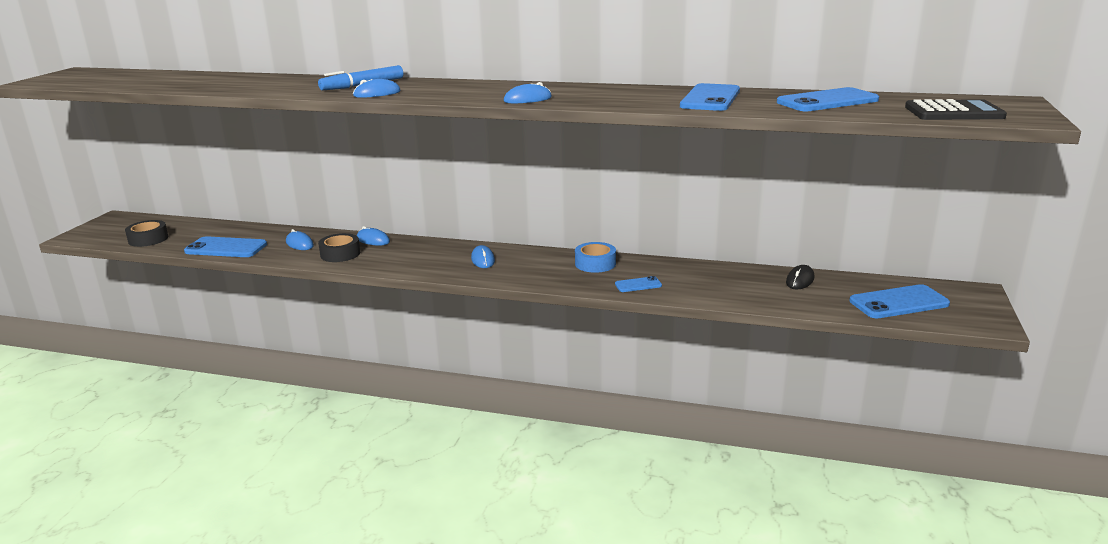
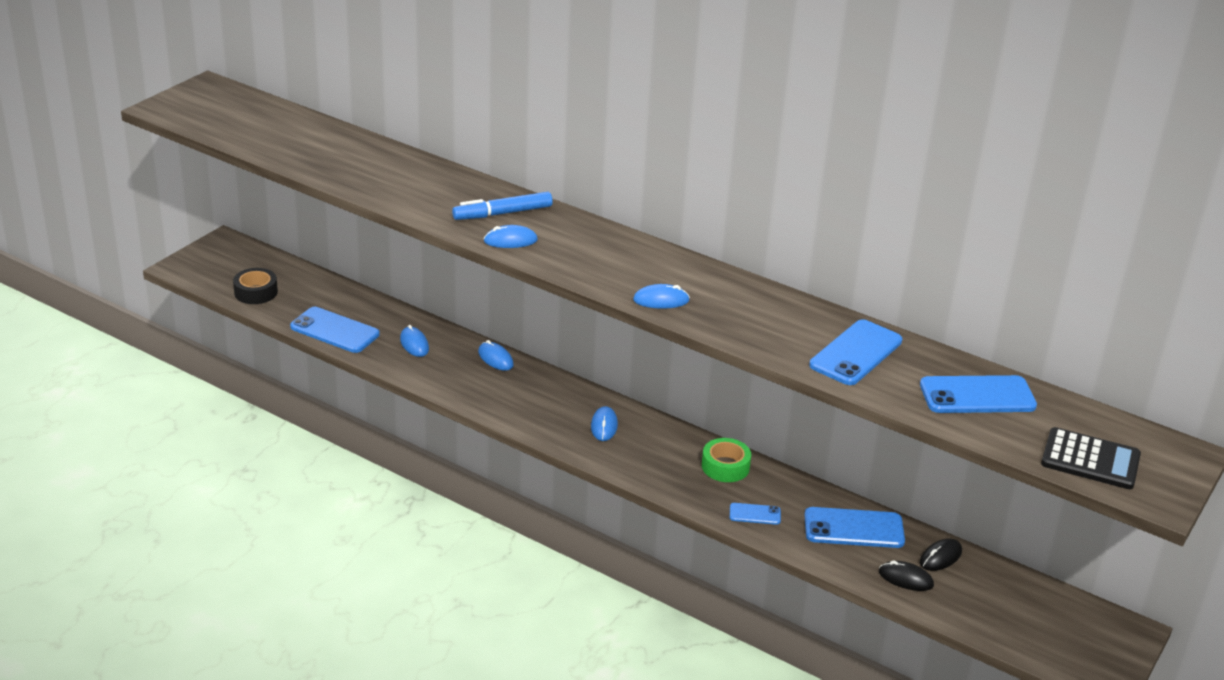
camera: 15 degrees right, 10 degrees up
black tape [318,233,360,262] -> none
blue tape [575,242,616,273] -> green tape [702,438,751,482]
blue phone [849,284,950,318] -> blue phone moved to [804,507,905,548]
none -> black mouse [879,561,934,591]

